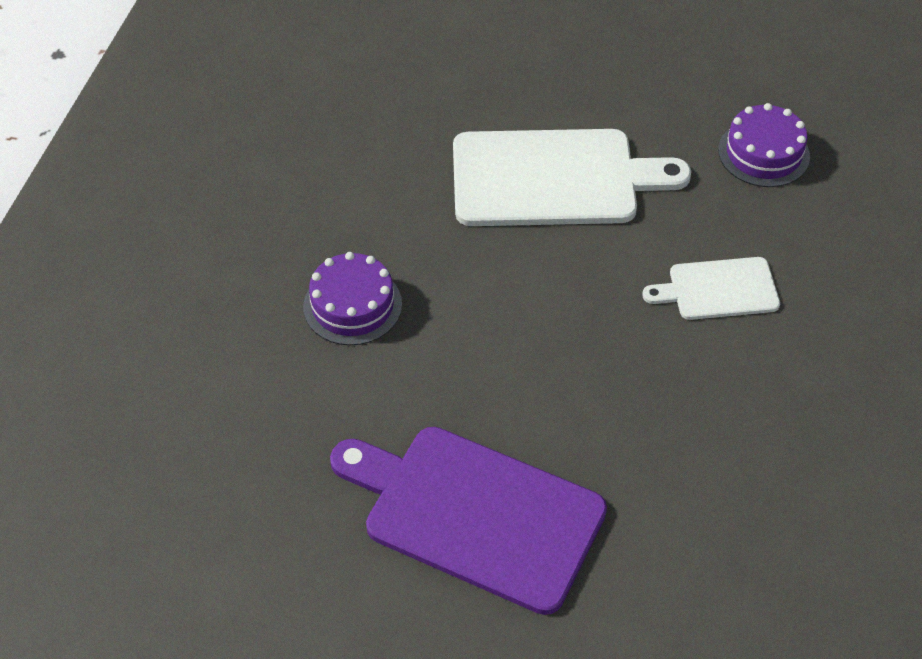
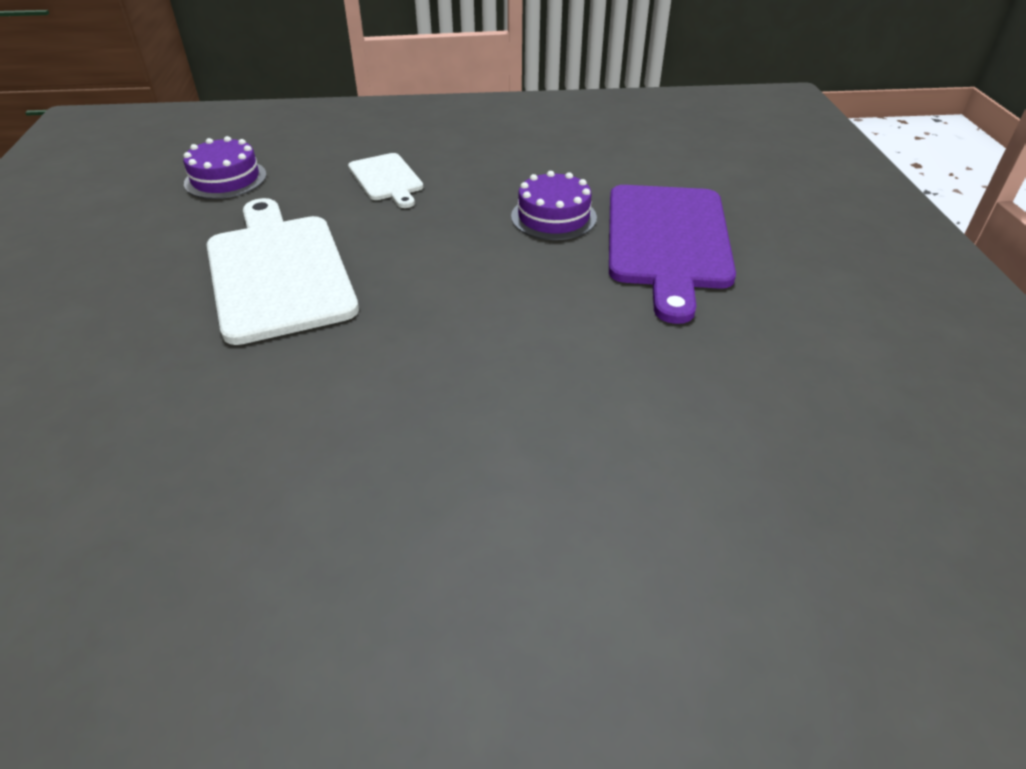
camera: 110 degrees left, 10 degrees down
purple cake [303,252,402,345] -> purple cake moved to [511,171,597,240]

